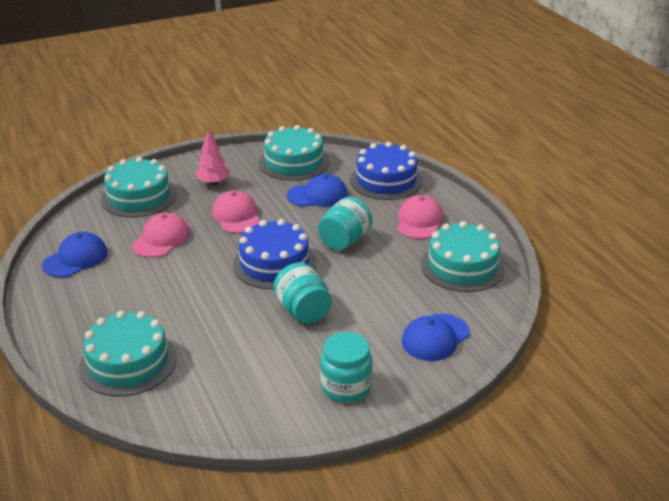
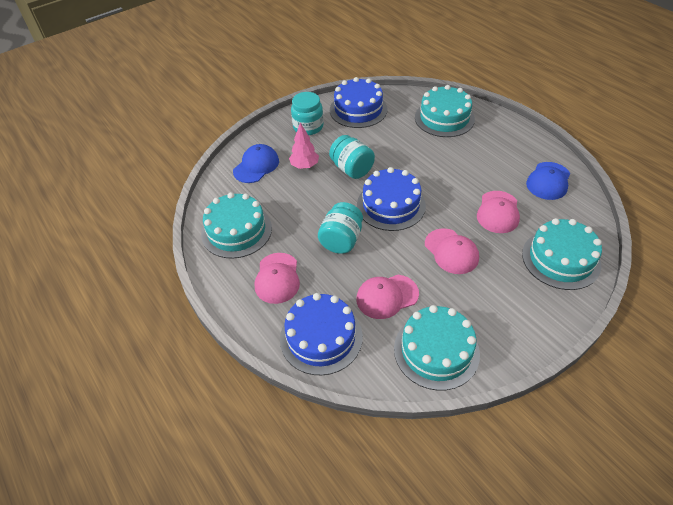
camera: 170 degrees right, 15 degrees up
pink tree [195,129,229,185] -> pink tree moved to [289,123,319,169]
blue cap [287,174,348,207] -> pink cap [356,275,419,319]
none -> blue cake [330,77,387,128]

